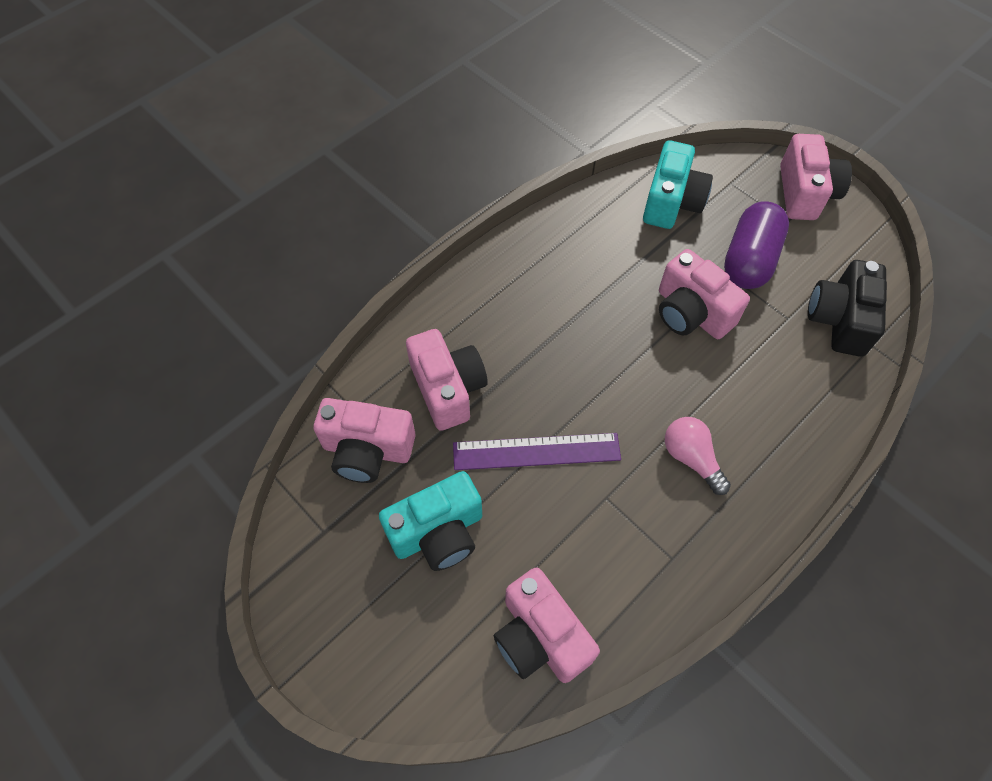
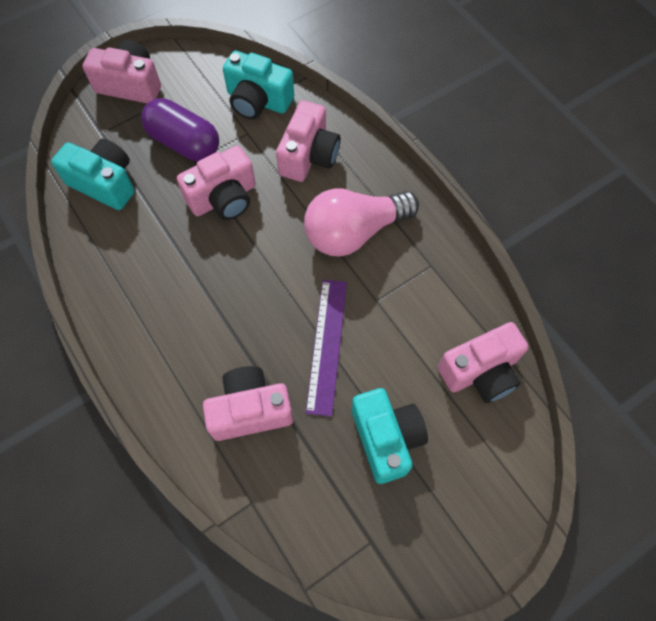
camera: 80 degrees left, 5 degrees up
pink camera [313,398,416,483] -> pink camera moved to [276,100,341,182]
pink light bulb [665,417,731,495] -> pink light bulb [304,188,419,256], size x1.80
black camera [808,260,887,357] -> turquoise camera [223,51,294,119]

